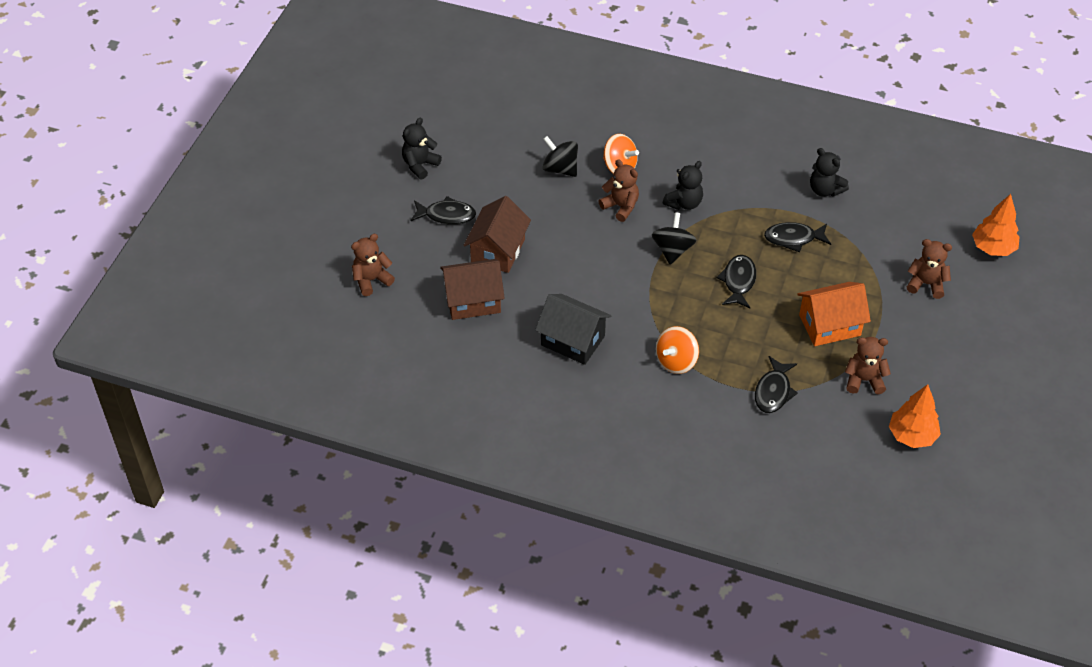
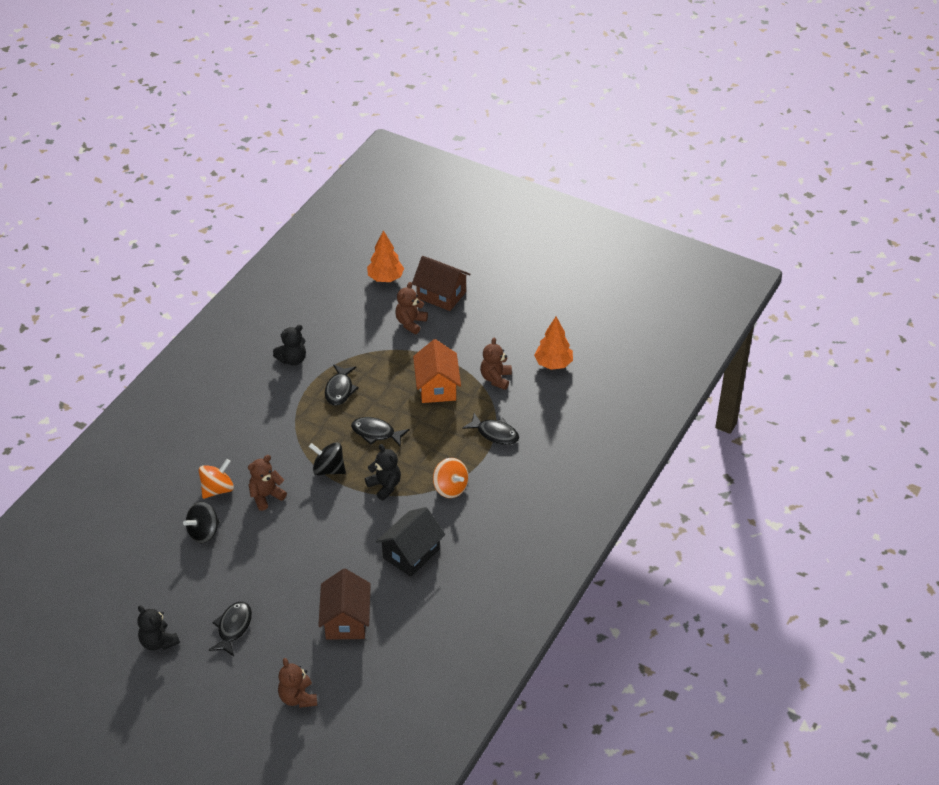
camera: 80 degrees left, 5 degrees down
brown house [464,196,531,273] -> brown house moved to [412,256,471,311]
black teddy bear [663,161,703,210] -> black teddy bear moved to [365,444,401,501]

